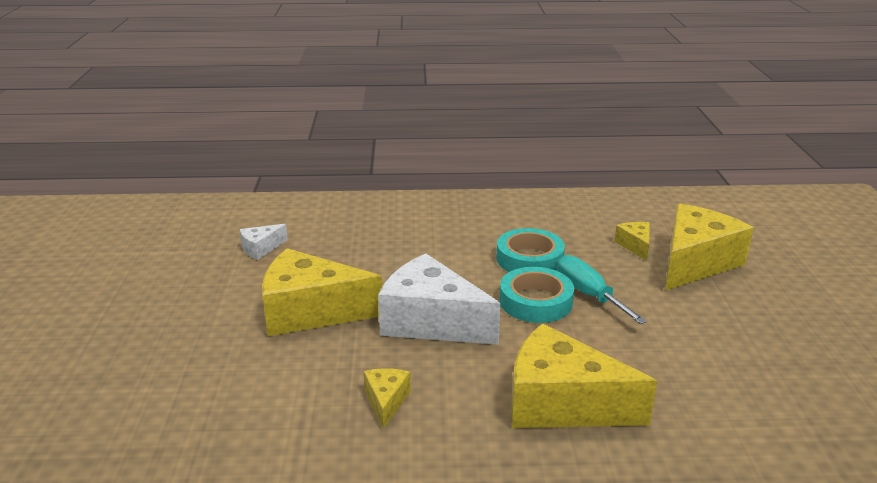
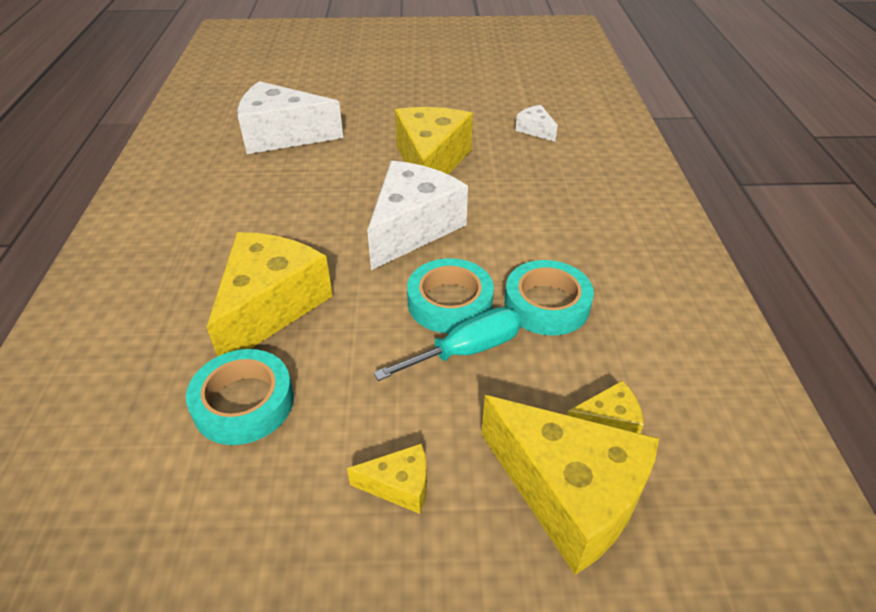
camera: 90 degrees right, 15 degrees up
yellow cheese [364,368,411,429] -> yellow cheese moved to [347,443,427,514]
none -> turquoise tape [186,349,294,445]
none -> white cheese [237,81,343,154]

